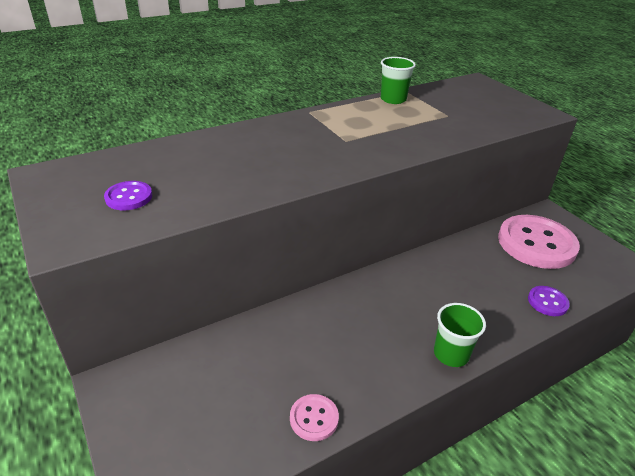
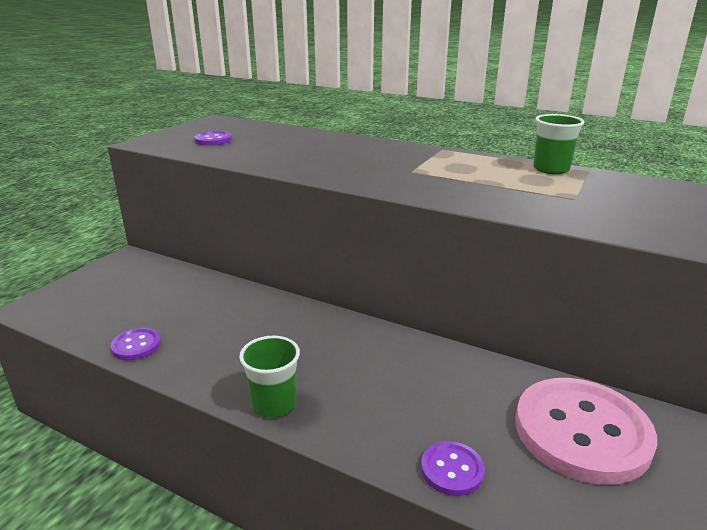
camera: 60 degrees right, 10 degrees down
pink button [290,394,339,441] -> purple button [110,328,161,360]

